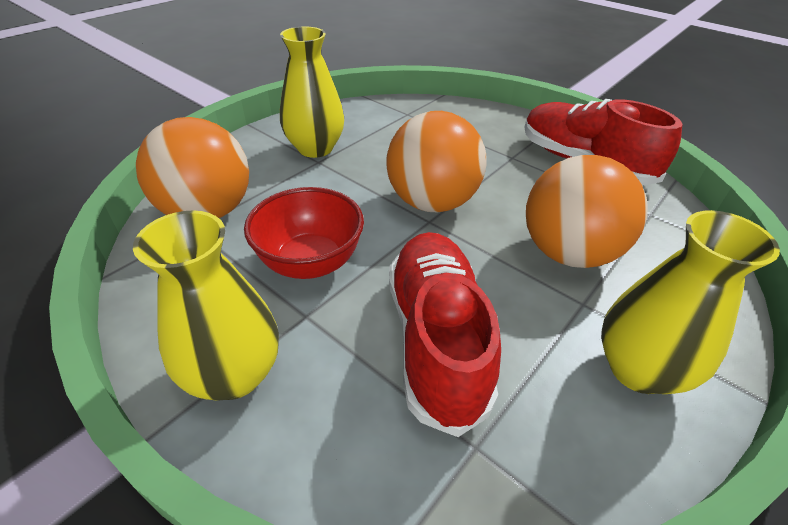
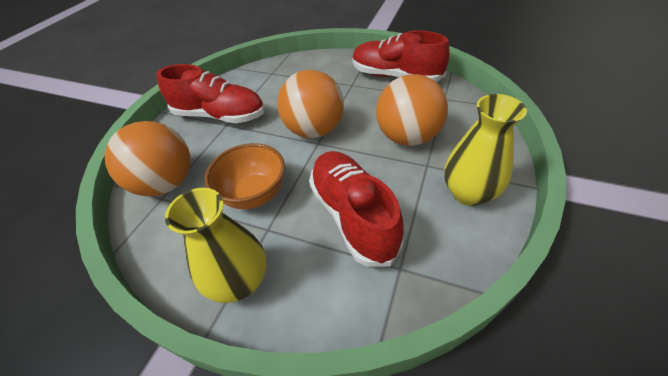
camera: 15 degrees left, 5 degrees up
red bowl [244,187,364,279] -> orange bowl [205,143,285,209]
yellow vase [280,27,344,158] -> red shoe [156,64,264,123]

